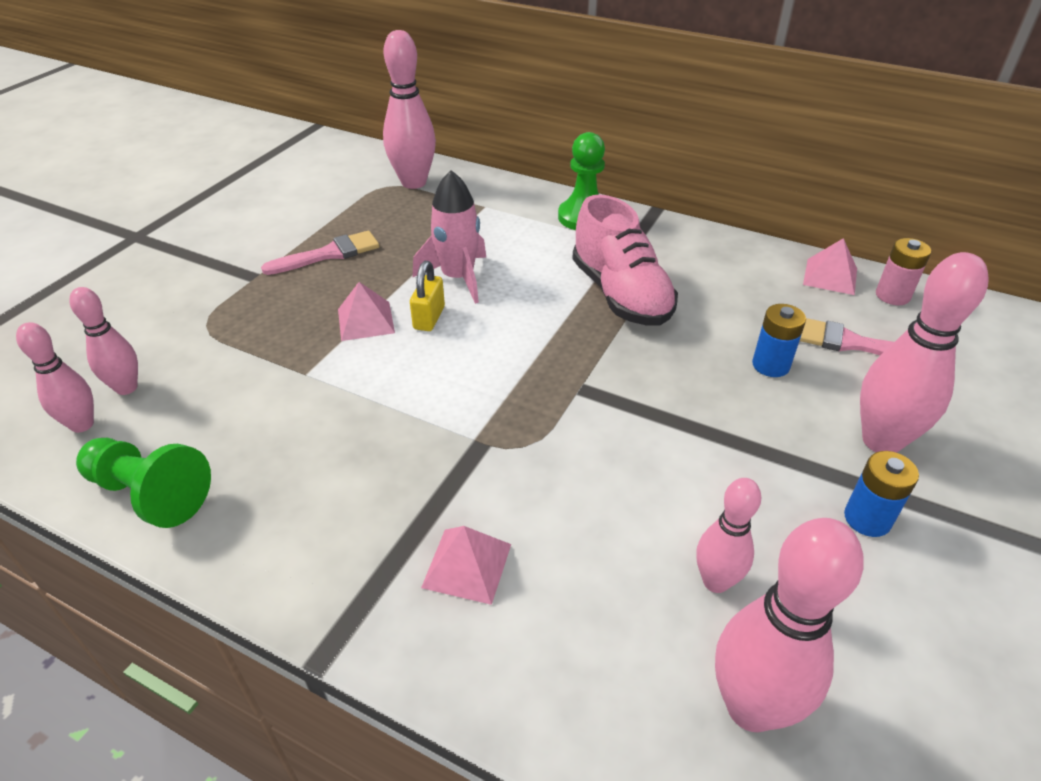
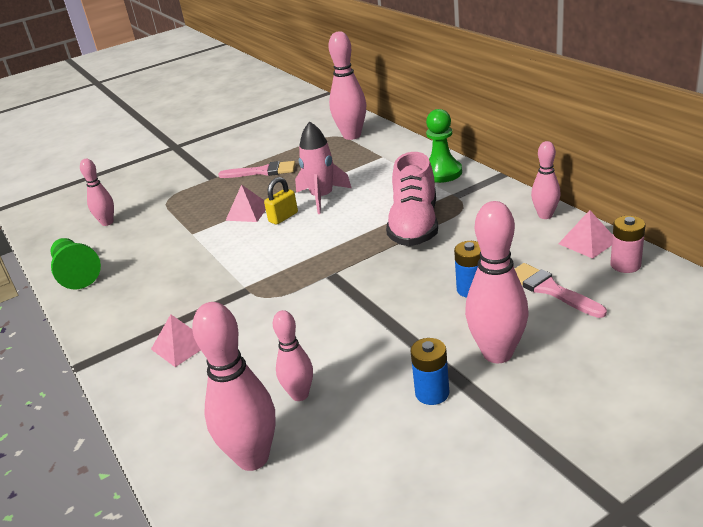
camera: 35 degrees right, 10 degrees down
pink bowling pin [16,322,94,433] -> pink bowling pin moved to [531,141,561,219]

